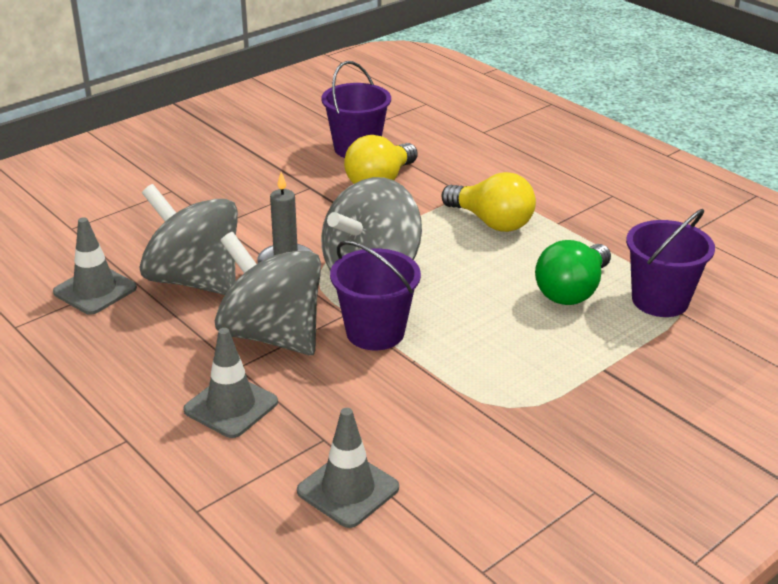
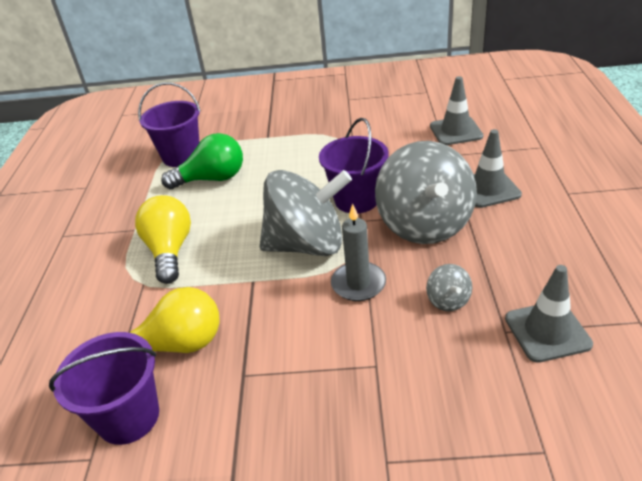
camera: 135 degrees left, 5 degrees up
grey spinning top [139,184,238,295] -> grey spinning top [426,264,472,312], size x0.41

